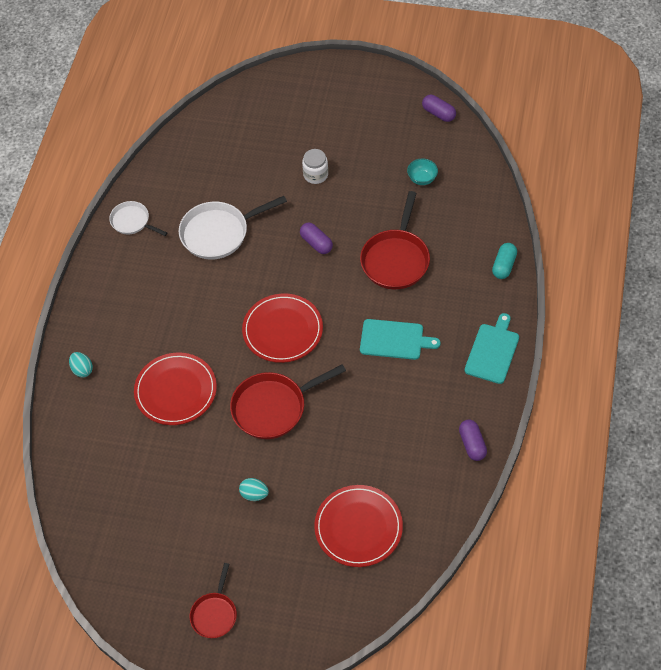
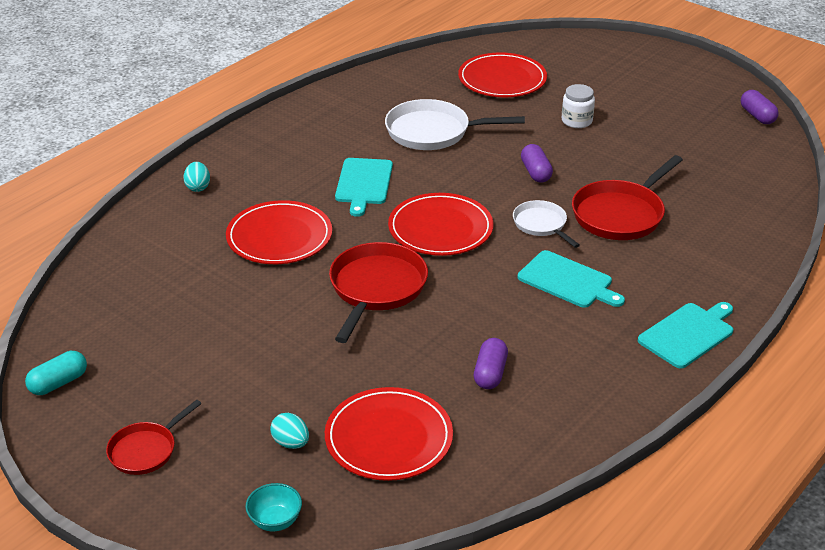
camera: 25 degrees right, 20 degrees down
white pan [109,201,167,236] -> white pan moved to [513,200,580,248]
red pan [230,364,346,439] -> red pan turned 105 degrees clockwise [329,242,428,343]
turquoise egg [239,478,269,501] -> turquoise egg moved to [270,413,309,449]
turquoise bowl [407,158,438,185] -> turquoise bowl moved to [245,483,302,532]
purple capsule [459,420,487,461] -> purple capsule moved to [474,338,508,389]
turquoise capsule [492,243,517,279] -> turquoise capsule moved to [25,351,87,395]
none -> turquoise cutting board [335,158,393,217]
none -> red plate [458,52,547,97]

